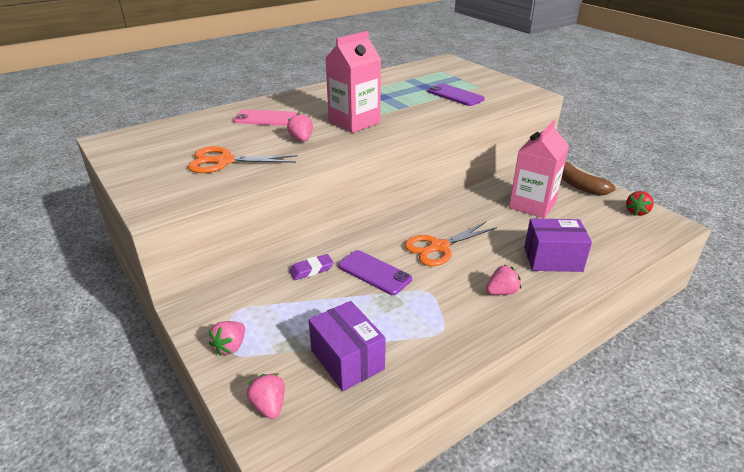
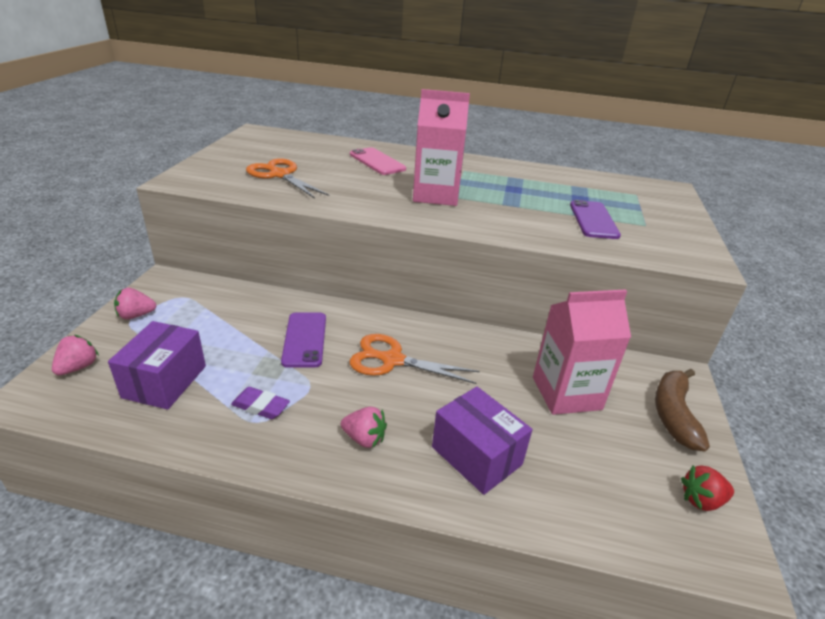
camera: 45 degrees right, 0 degrees up
pink strawberry [287,113,313,142] -> none
purple eraser [289,254,334,280] -> purple eraser moved to [231,387,290,419]

